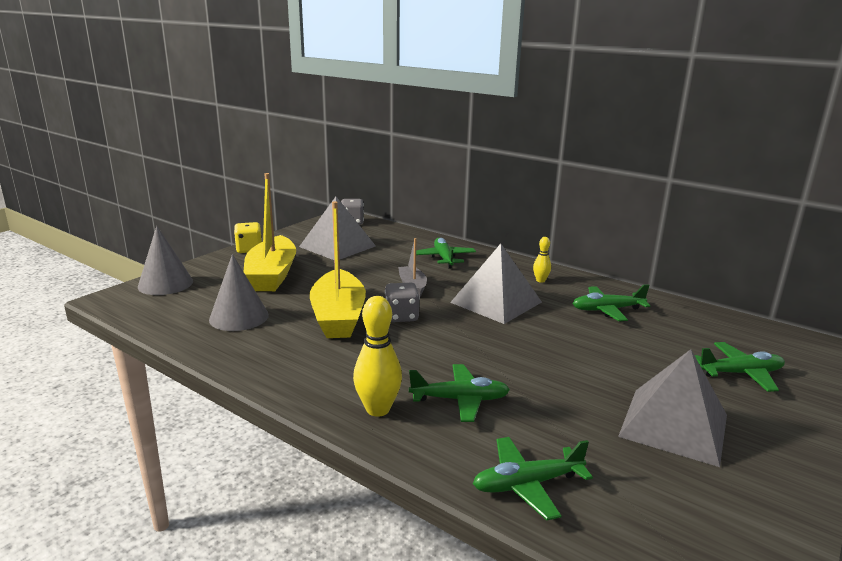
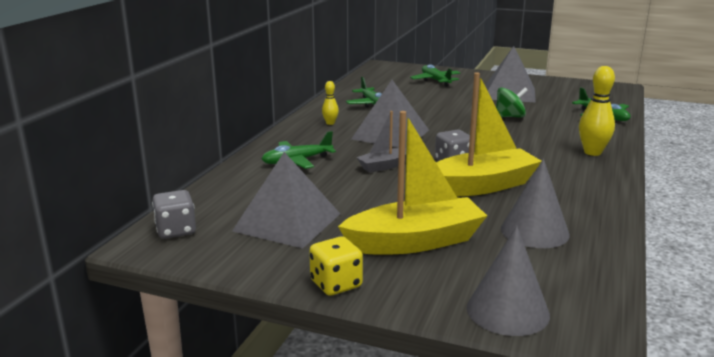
camera: 105 degrees left, 0 degrees up
green plane [409,364,510,422] -> none
none -> green spinning top [496,87,528,117]

